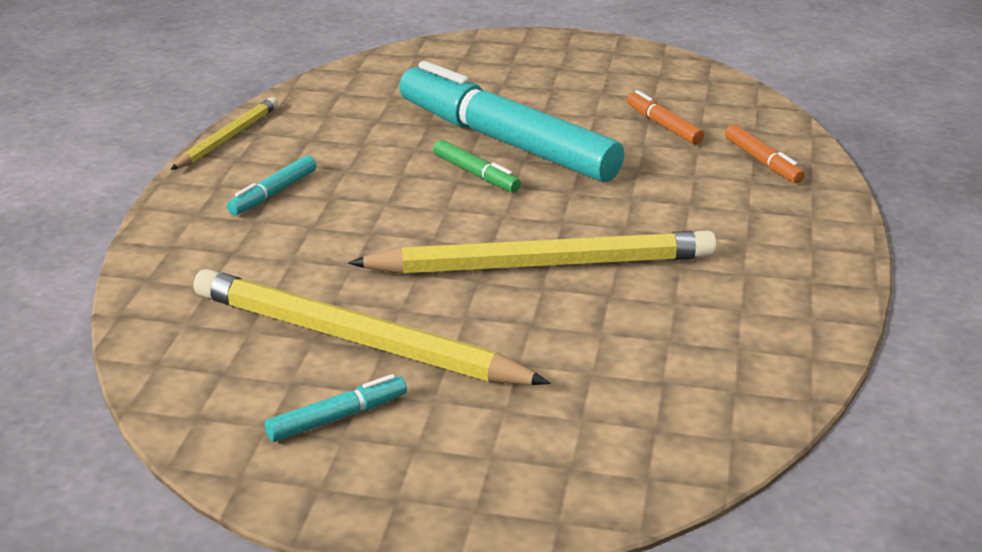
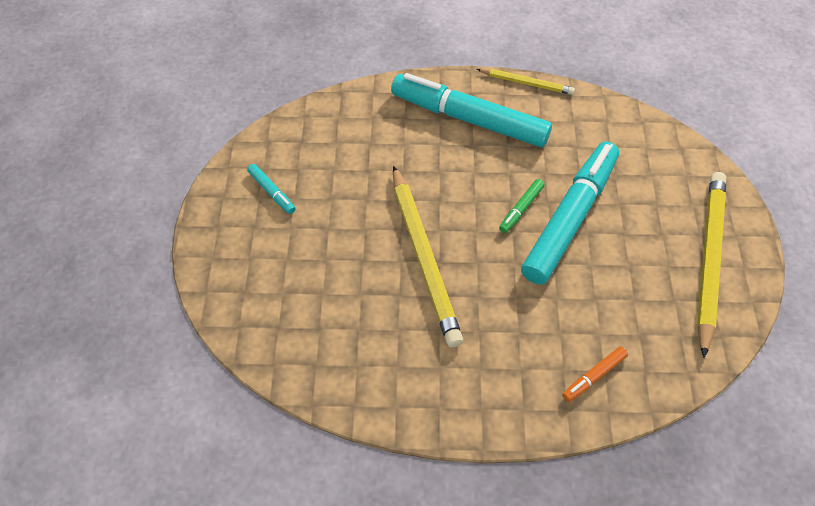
camera: 80 degrees right, 25 degrees up
yellow pencil [193,269,551,385] -> yellow pencil moved to [697,172,726,358]
turquoise marker [227,155,316,215] -> turquoise marker [391,73,552,147], size x2.48
orange marker [627,90,704,145] -> none

